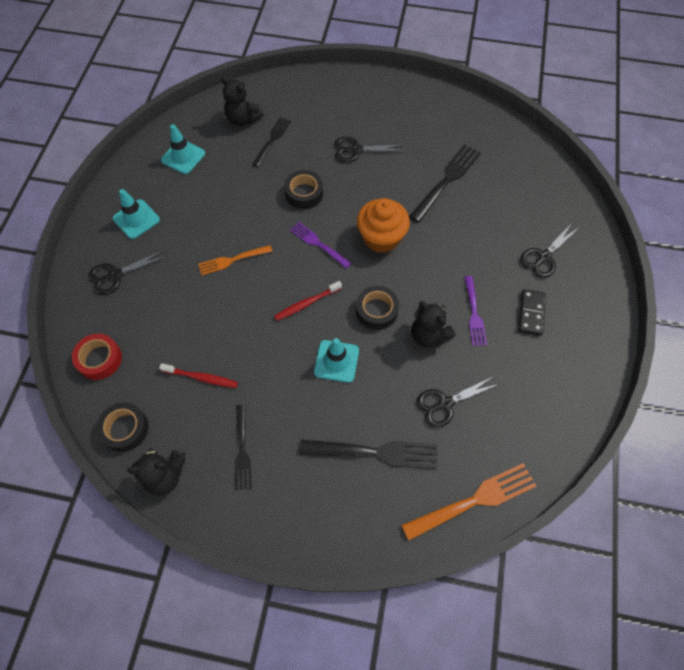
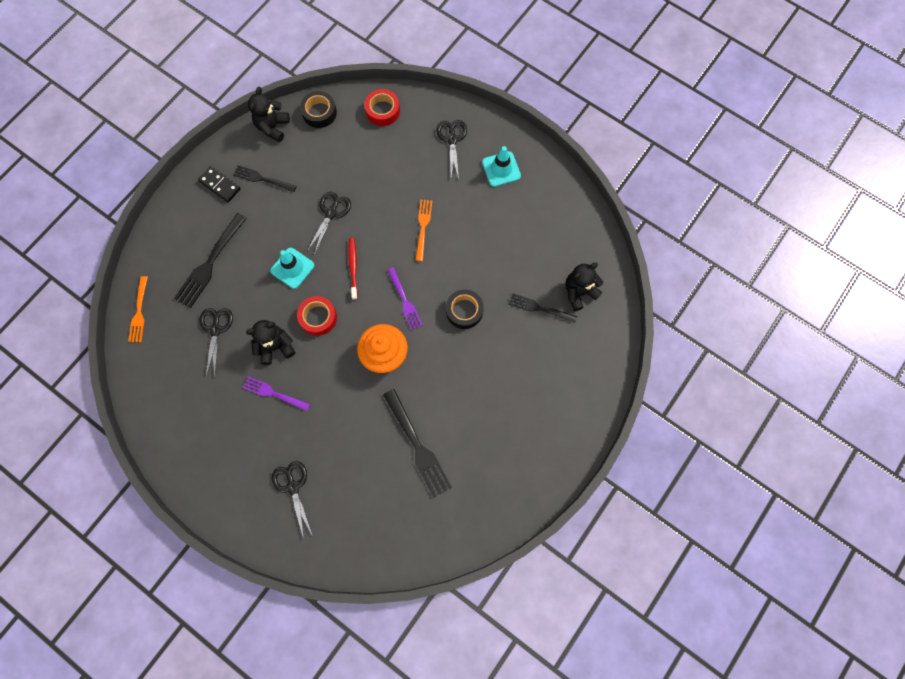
camera: 115 degrees right, 10 degrees up
red toothbrush [159,363,238,388] -> none
turquoise traffic cone [161,124,205,174] -> none
black fork [252,117,291,167] -> black fork turned 150 degrees clockwise [509,293,577,323]
purple fork [290,222,351,269] -> purple fork turned 90 degrees clockwise [387,267,423,330]
black scissors [334,137,405,163] -> black scissors moved to [307,192,351,255]
black tape [356,286,399,330] -> red tape [297,296,337,336]
orange fork [402,463,536,541] -> orange fork [128,276,148,342], size x0.63
black domino [518,289,546,336] -> black domino moved to [198,166,241,202]

